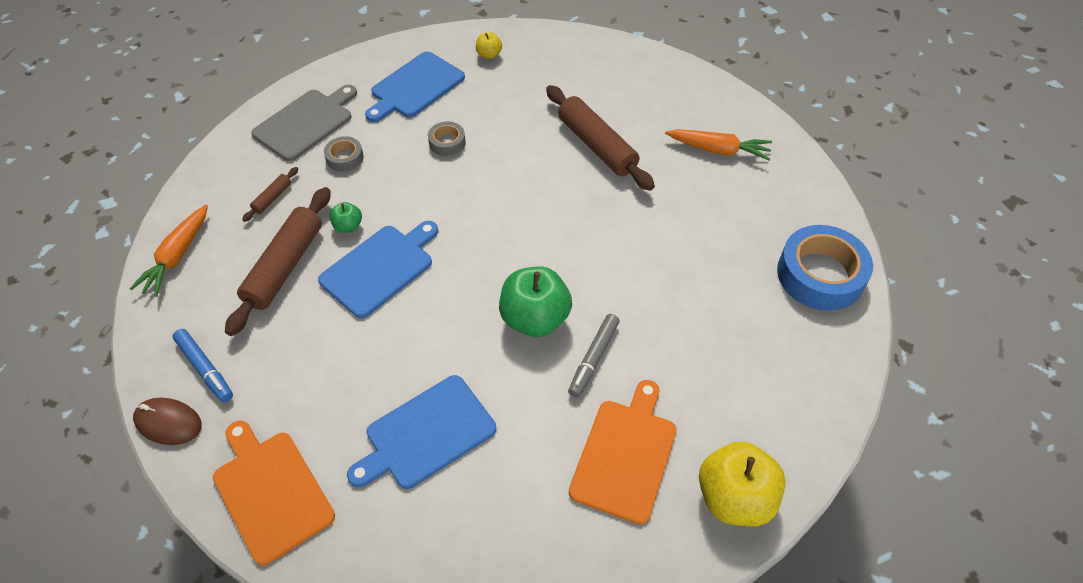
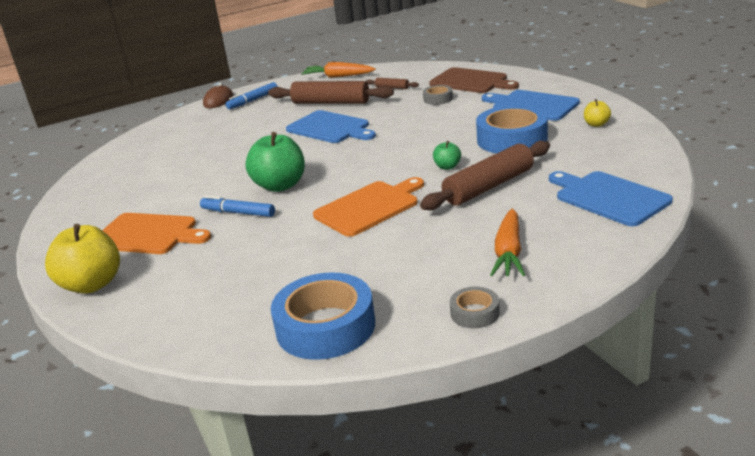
camera: 90 degrees right, 25 degrees down
orange cutting board [213,421,335,565] -> orange cutting board moved to [313,177,424,237]
grey cutting board [251,85,357,161] -> brown cutting board [429,67,519,93]
green apple [329,202,362,233] -> green apple moved to [433,141,461,170]
blue cutting board [347,375,496,489] -> blue cutting board moved to [549,171,673,226]
grey tape [428,121,466,156] -> grey tape moved to [450,287,500,328]
grey marker [568,314,620,398] -> blue marker [200,196,275,217]
none -> blue tape [476,105,548,154]

